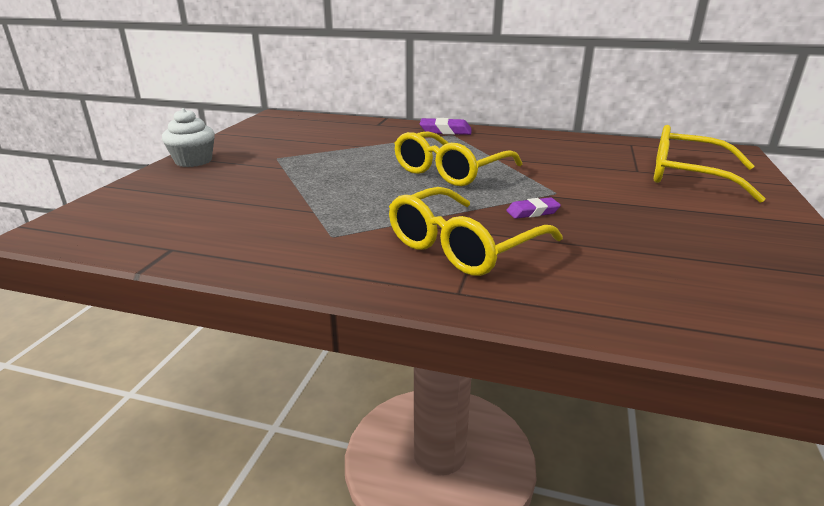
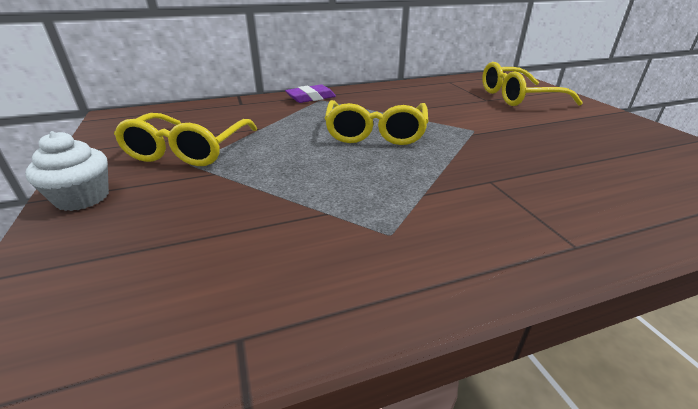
camera: 35 degrees left, 5 degrees up
yellow glasses [389,187,563,276] -> yellow glasses moved to [114,113,257,166]
purple eraser [506,197,561,219] -> none

